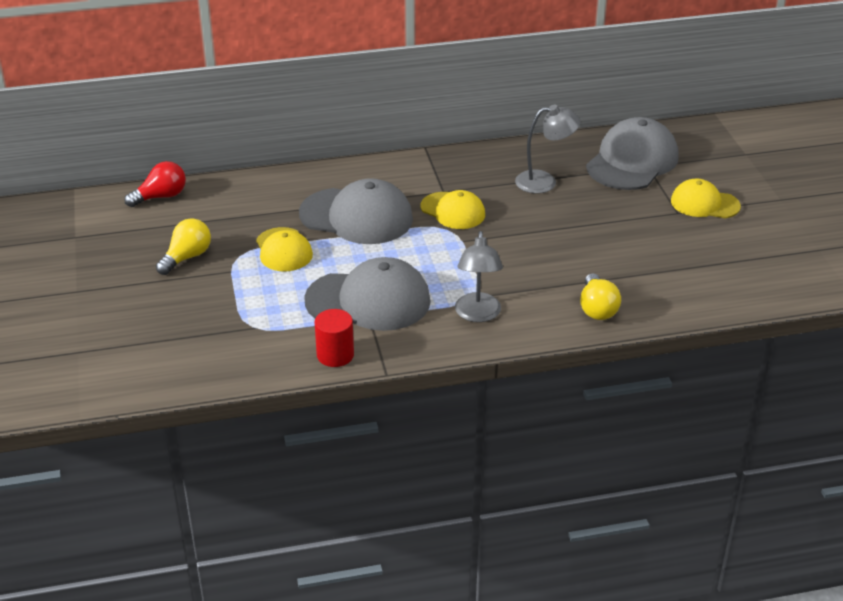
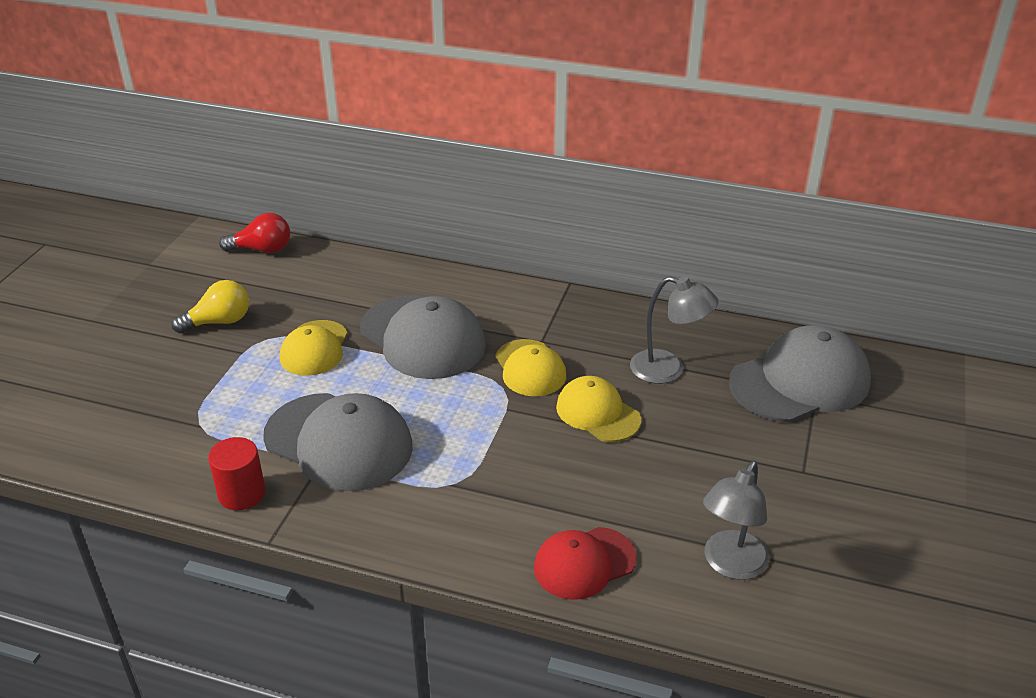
camera: 30 degrees right, 0 degrees up
grey lamp [455,231,503,322] -> grey lamp moved to [703,461,769,580]
yellow light bulb [580,273,621,320] -> red cap [534,527,637,600]
yellow cap [671,178,741,219] -> yellow cap moved to [556,376,641,442]

